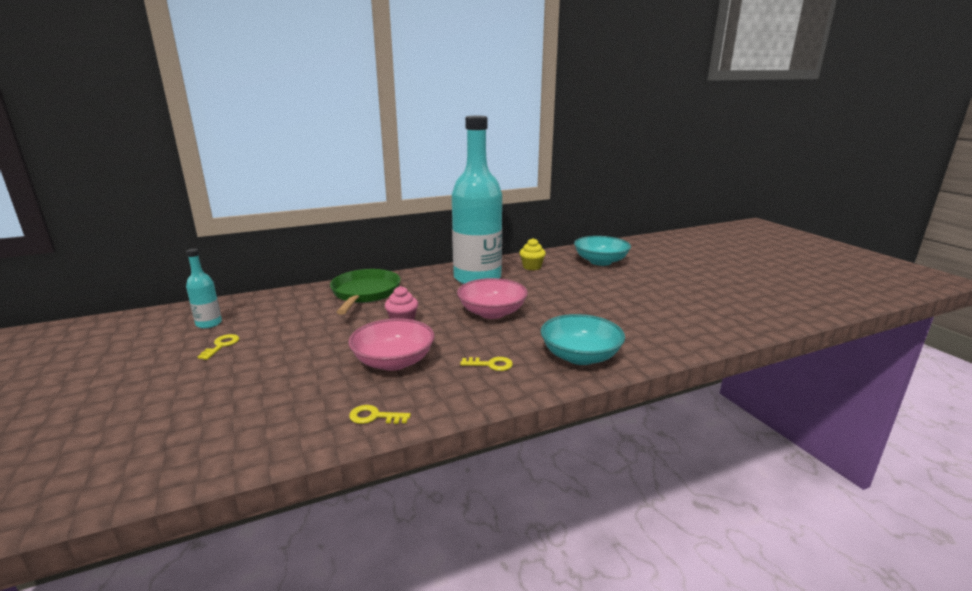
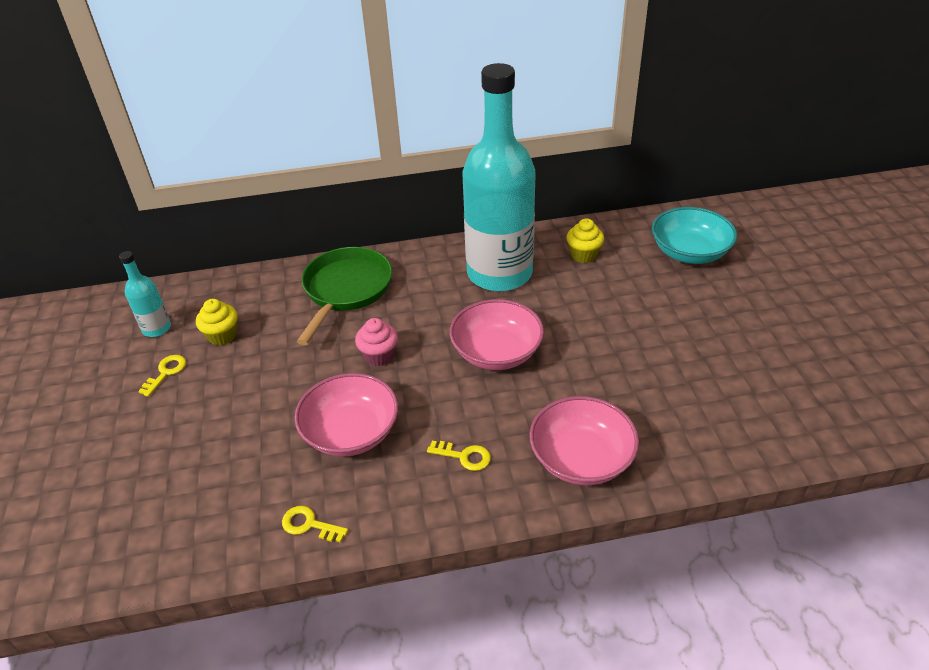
camera: 15 degrees right, 20 degrees up
turquoise bowl [541,314,625,365] -> pink bowl [529,396,639,485]
none -> yellow cupcake [196,299,237,346]

